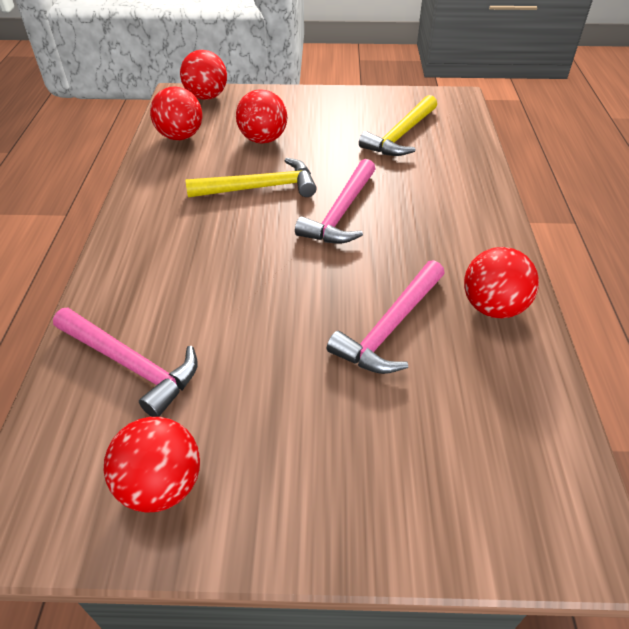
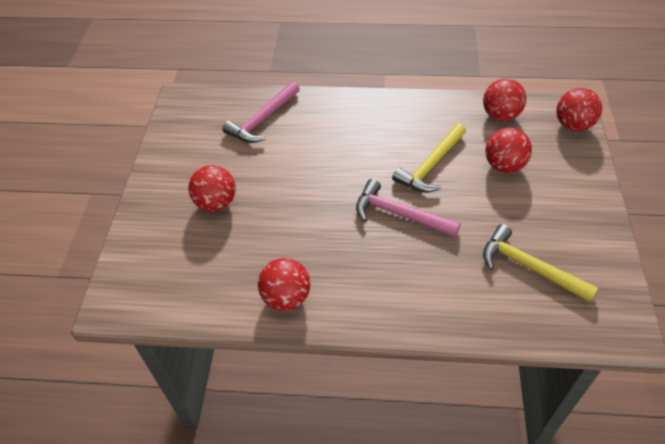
camera: 95 degrees right, 5 degrees up
red ball [104,417,200,513] -> red ball moved to [188,165,236,212]
yellow hammer [185,158,317,197] -> yellow hammer turned 45 degrees clockwise [392,123,466,193]
pink hammer [327,260,445,374] -> none

